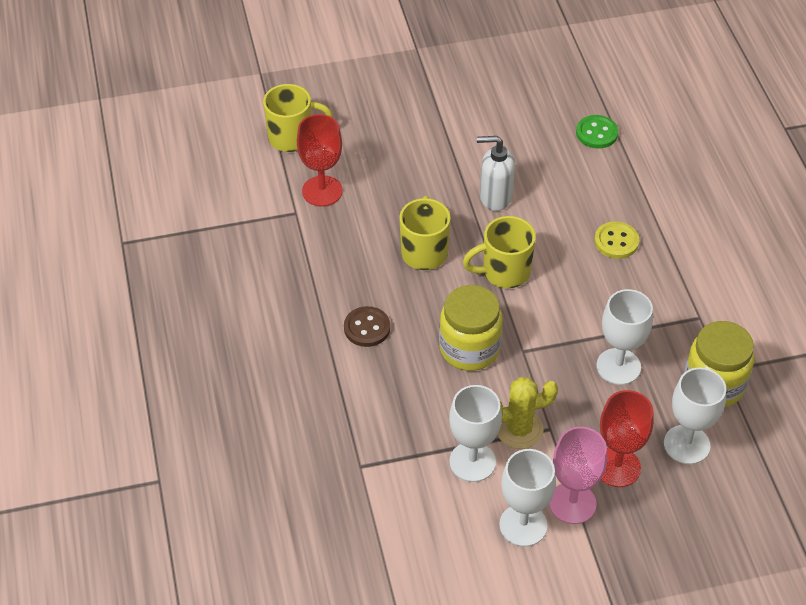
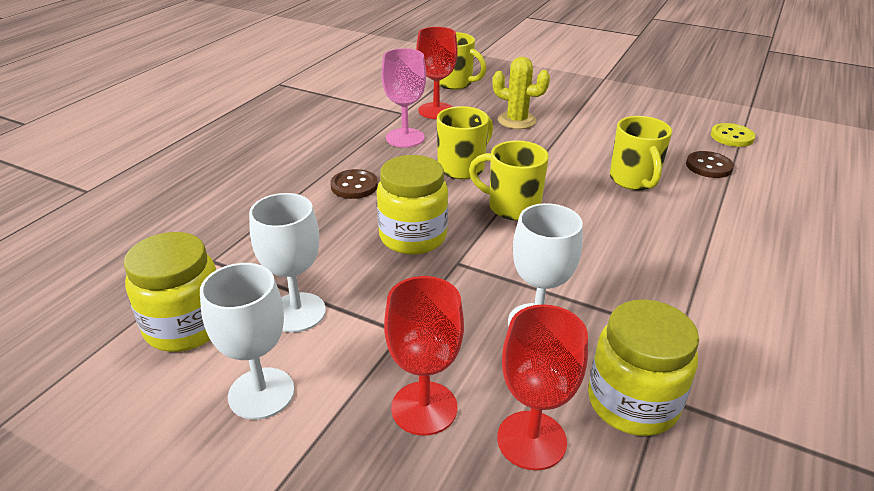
camera: 40 degrees right, 15 degrees down
white soap dispenser [477,136,515,211] -> none
yellow cactus [498,377,558,449] -> yellow cactus moved to [493,57,550,129]
pink goblet [549,427,607,524] -> pink goblet moved to [381,48,426,147]
green button [576,115,618,149] -> brown button [686,151,734,178]
yellow button [594,221,639,259] -> yellow button moved to [711,123,755,147]
white goblet [664,367,726,464] -> red goblet [497,304,588,470]
none -> yellow jar [124,232,216,352]
none -> yellow mug [610,116,672,190]

